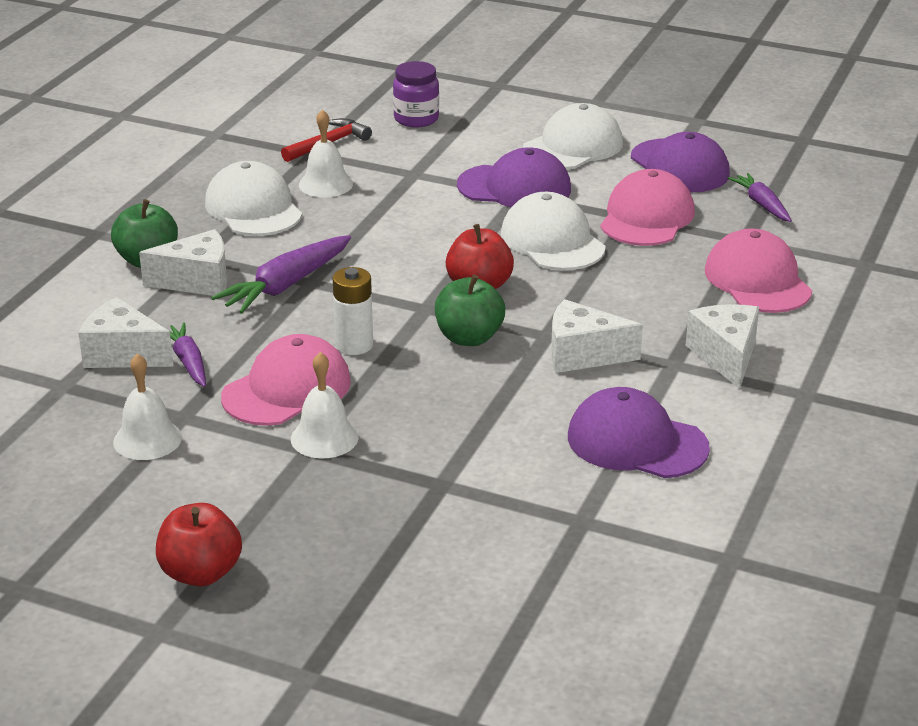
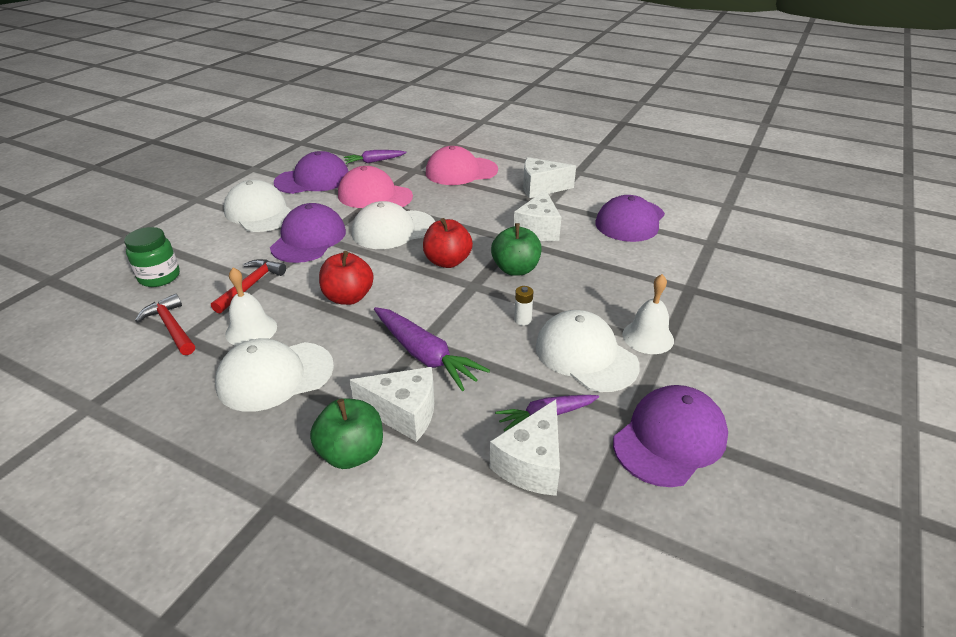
camera: 85 degrees left, 5 degrees up
white bell [113,353,182,460] -> purple cap [613,385,728,487]
white cheese [139,229,227,296] -> white cheese turned 105 degrees clockwise [350,367,434,442]
red apple [156,503,242,587] -> red apple moved to [319,251,374,305]
pink cap [221,334,351,426] -> white cap [535,310,640,392]
white battery [333,267,373,355] -> white battery [514,286,533,326], size x0.59
purple jar [393,61,439,127] -> green jar [124,227,180,287]
none -> red hammer [211,259,286,314]

